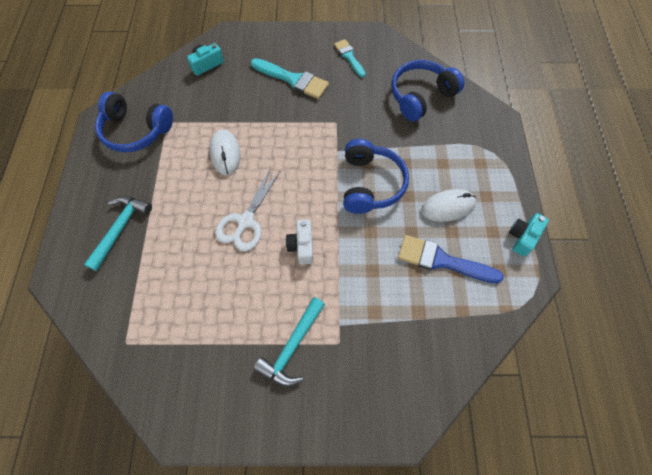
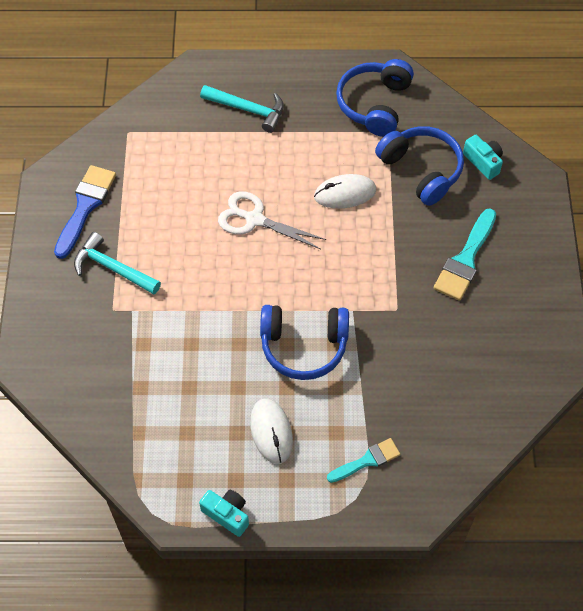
camera: 90 degrees right, 5 degrees down
white camera [286,219,313,264] -> none
turquoise brush [334,39,366,77] -> turquoise brush moved to [327,438,400,483]
blue headphones [391,60,464,122] -> blue headphones moved to [375,126,464,206]
blue brush [398,235,504,284] -> blue brush moved to [54,165,116,259]

